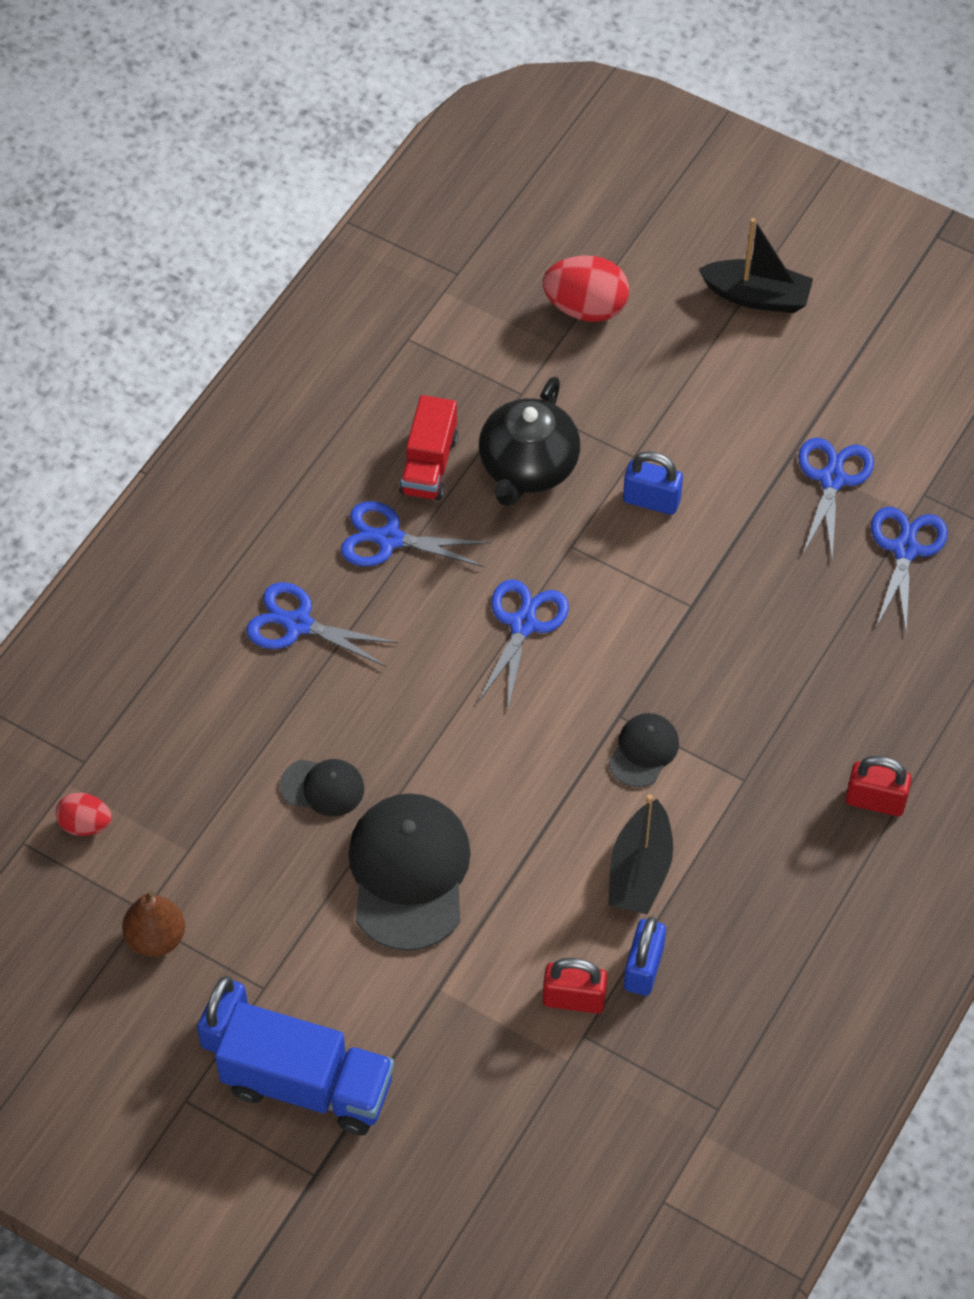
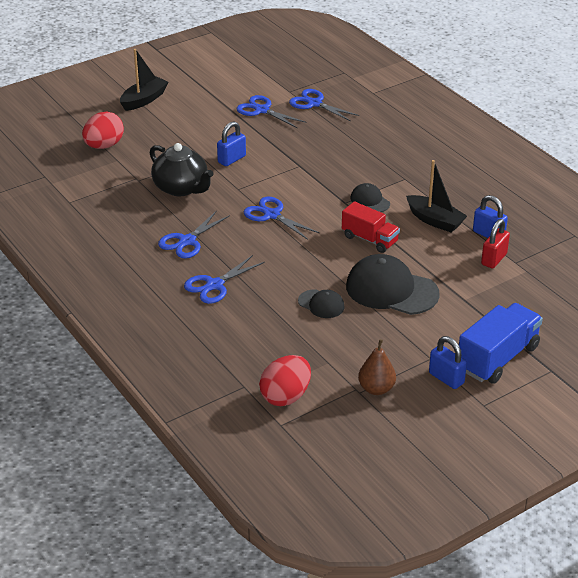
camera: 65 degrees left, 20 degrees down
red egg [55,793,112,836] -> red egg [259,355,311,406], size x1.68
black cap [280,759,364,816] -> black cap turned 90 degrees clockwise [298,289,345,318]
red truck [399,395,458,501] -> red truck moved to [342,201,400,253]
red padlock [845,756,912,816] -> none

